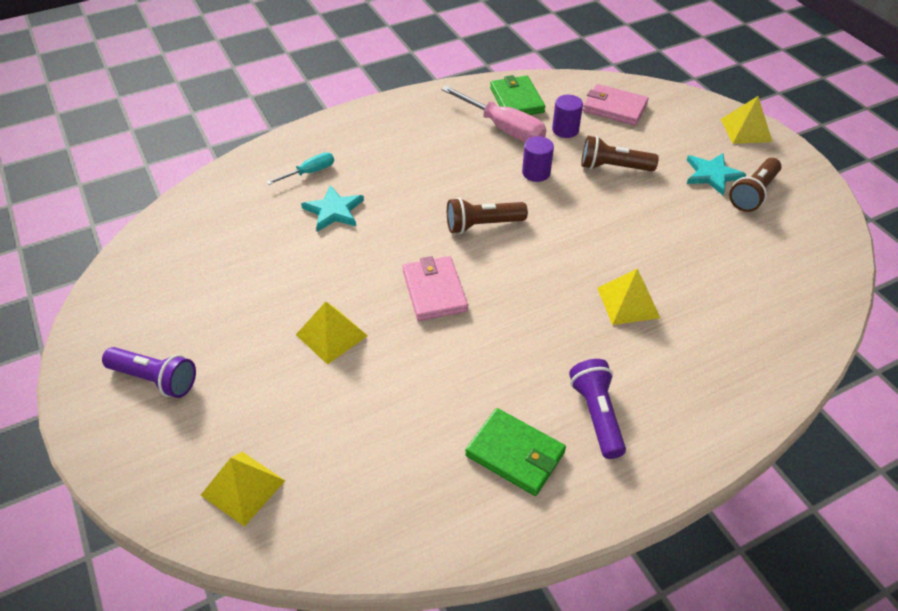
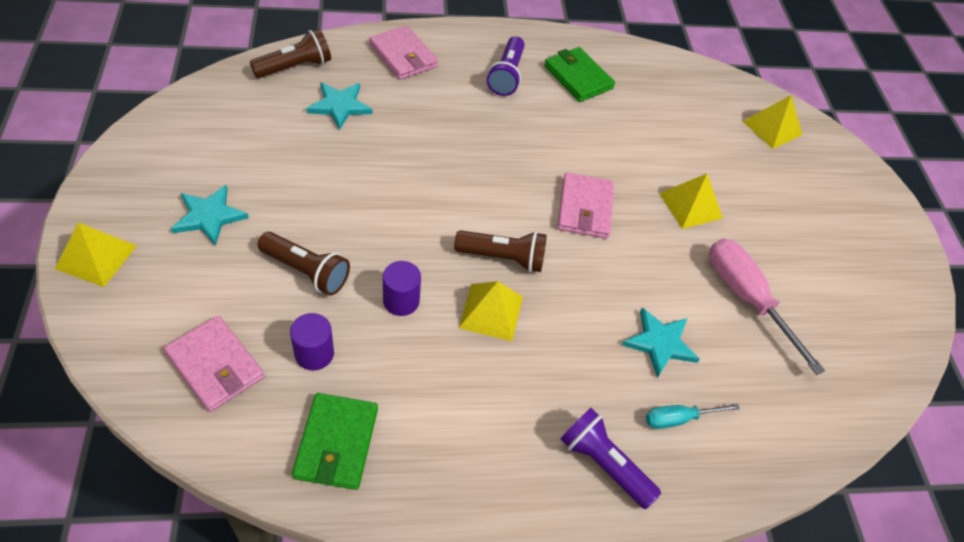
camera: 165 degrees left, 5 degrees up
purple flashlight [102,347,196,398] -> purple flashlight moved to [560,408,661,509]
pink screwdriver [442,86,546,142] -> pink screwdriver moved to [709,239,825,375]
yellow pyramid [597,269,660,325] -> yellow pyramid moved to [459,281,523,341]
brown flashlight [729,158,782,212] -> brown flashlight moved to [250,29,331,78]
none -> turquoise star [306,82,373,130]
none -> pink wallet [369,25,438,80]

